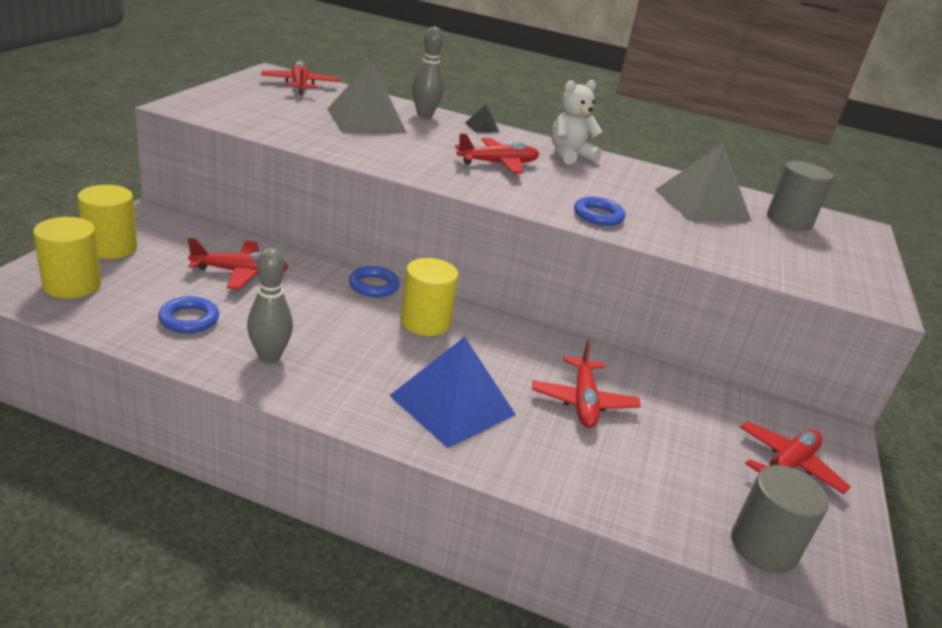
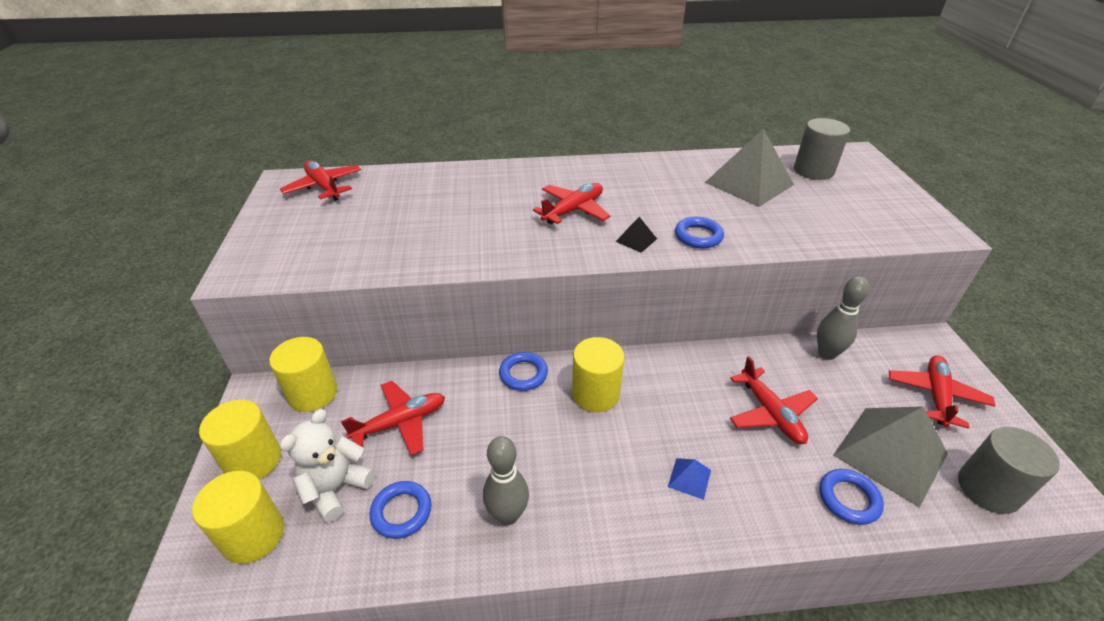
camera: 20 degrees left, 10 degrees up
grey pyramid [327,60,407,133] -> grey pyramid moved to [833,406,948,508]
blue pyramid [389,337,516,448] -> blue pyramid [668,458,711,500], size x0.42
grey bowling pin [412,27,444,118] -> grey bowling pin moved to [817,276,869,360]
black pyramid [465,104,499,133] -> black pyramid moved to [615,217,657,253]
white teddy bear [551,80,602,164] -> white teddy bear moved to [279,409,375,522]
none -> yellow cylinder [269,337,337,412]
none -> blue ring [819,469,884,525]

